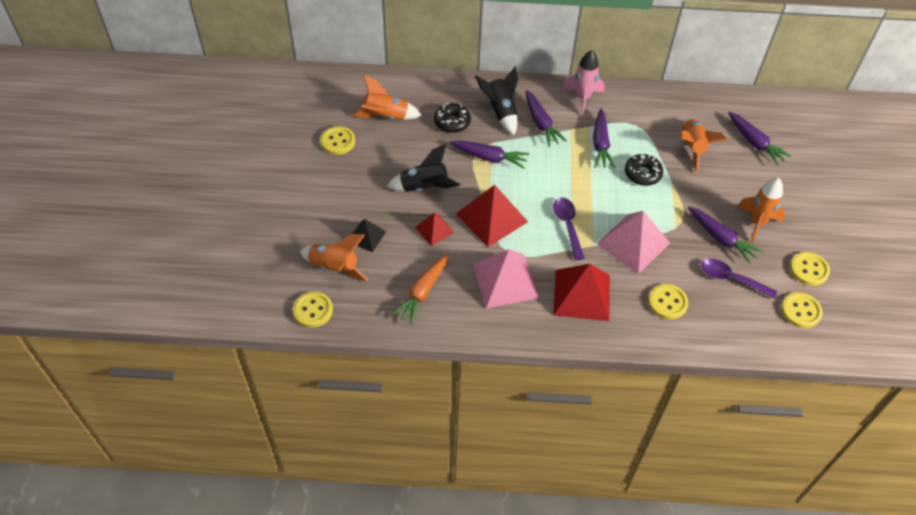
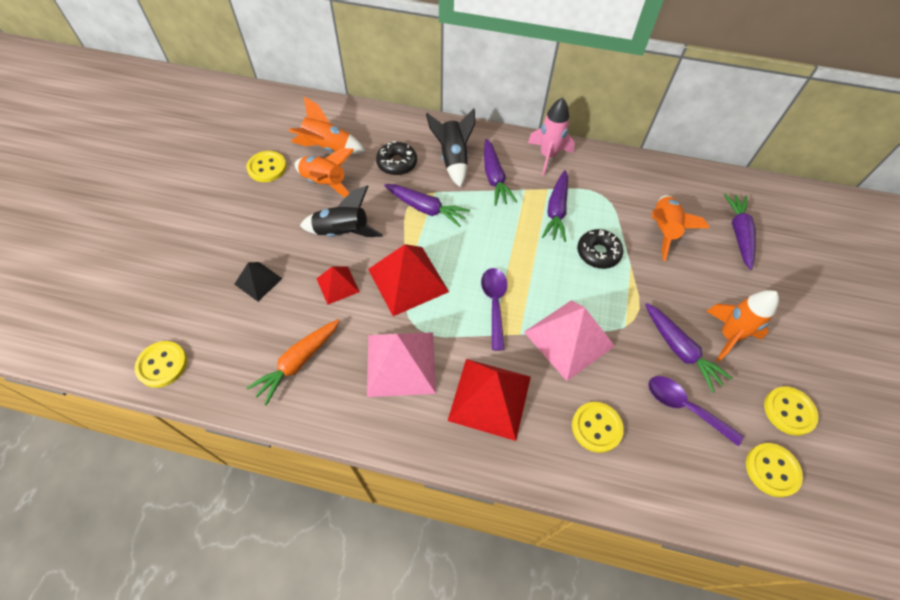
camera: 10 degrees right, 5 degrees up
orange rocket [300,234,368,281] -> orange rocket moved to [295,148,354,197]
purple carrot [728,112,792,166] -> purple carrot turned 150 degrees counterclockwise [724,194,756,270]

